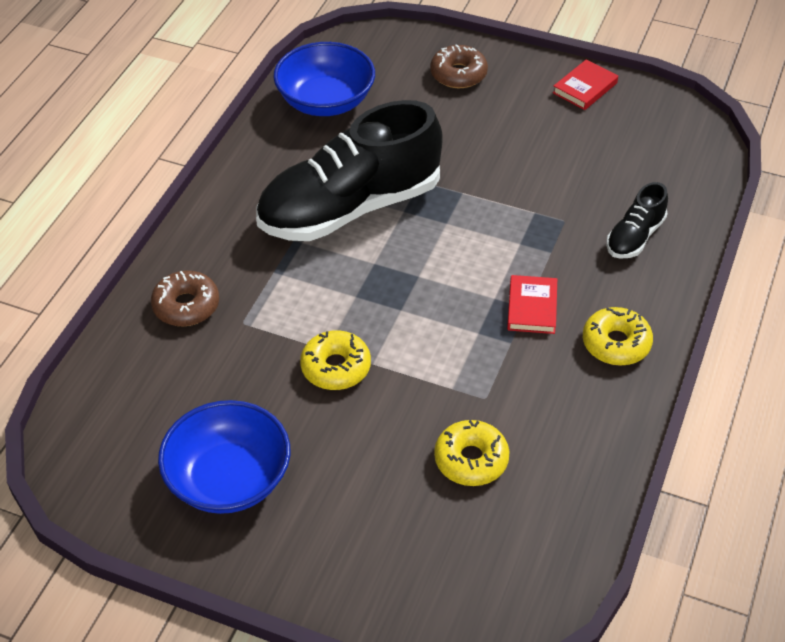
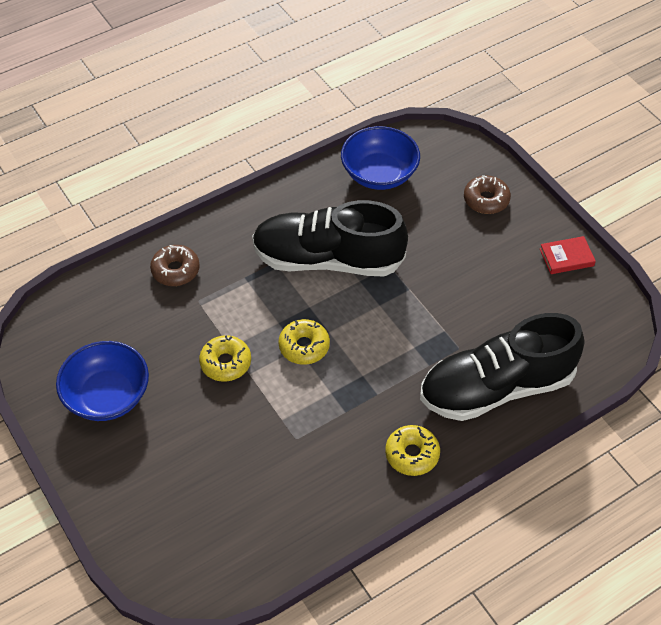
camera: 35 degrees right, 5 degrees up
yellow donut [434,420,509,486] -> yellow donut moved to [278,319,330,365]
red book [507,275,557,334] -> none
black shoe [606,182,668,259] -> black shoe [420,313,584,421], size x2.26

